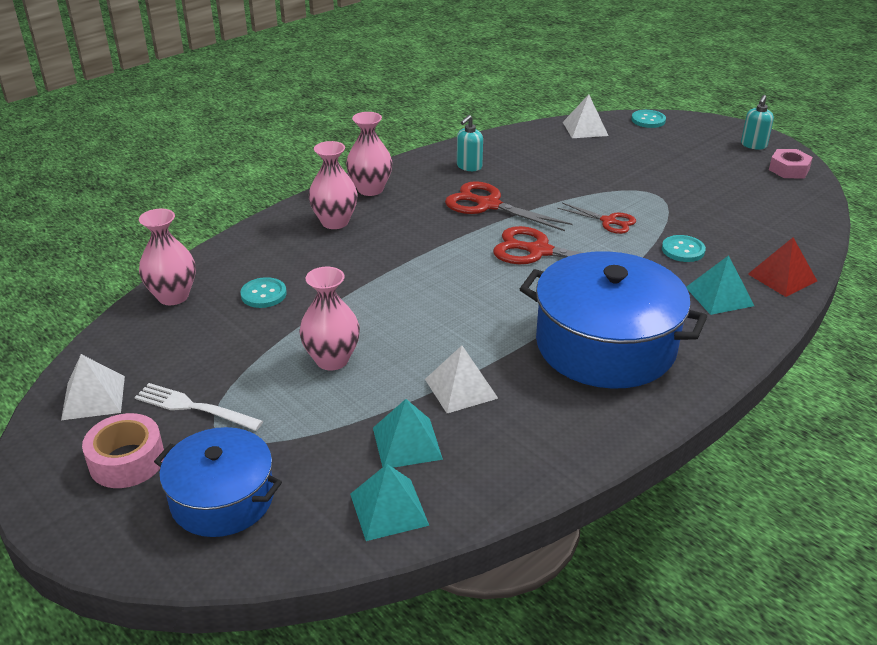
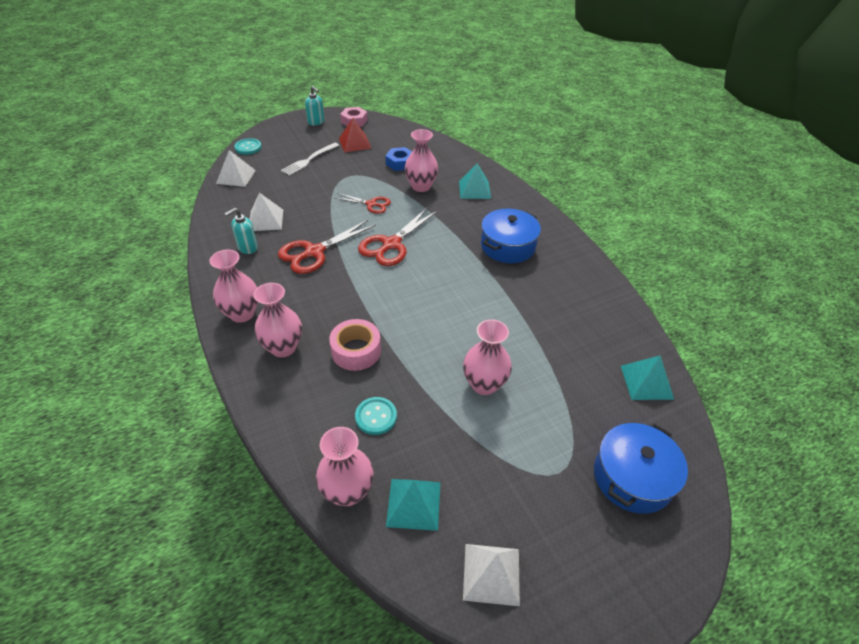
camera: 75 degrees left, 10 degrees up
pink tape [82,413,164,488] -> pink tape moved to [329,319,381,371]
white fork [134,383,263,431] -> white fork moved to [281,143,339,176]
turquoise pyramid [373,399,443,468] -> turquoise pyramid moved to [386,479,441,531]
white pyramid [425,346,499,413] -> white pyramid moved to [249,193,283,231]
turquoise soap dispenser [457,115,483,171] -> turquoise soap dispenser turned 90 degrees clockwise [224,208,258,254]
blue pot [520,251,707,389] -> blue pot [481,209,541,263], size x0.61
red scissors [557,203,636,234] -> red scissors turned 60 degrees clockwise [335,193,391,214]
turquoise button [662,235,706,262] -> pink vase [405,129,438,192]
red pyramid [748,237,817,297] -> red pyramid moved to [339,118,372,152]
none -> blue nut [385,147,412,171]

